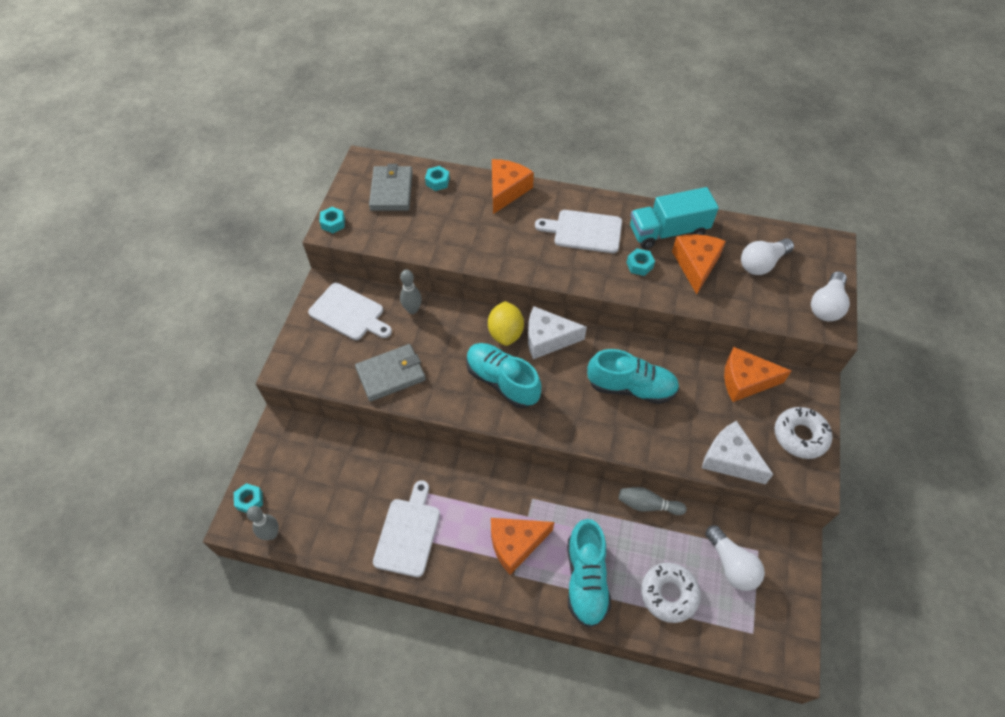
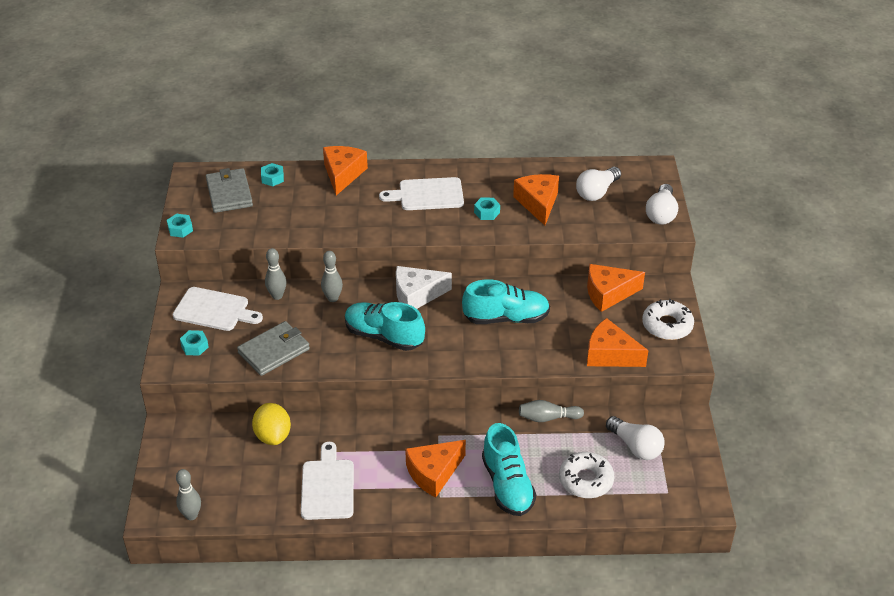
camera: 15 degrees left, 15 degrees down
turquoise nut [234,483,263,513] -> turquoise nut moved to [180,330,209,356]
yellow lemon [488,301,524,346] -> yellow lemon moved to [252,403,291,445]
turquoise truck [630,187,719,249] -> none
white cheese [702,421,774,484] -> orange cheese [587,318,649,367]
none -> grey bowling pin [321,251,343,302]

